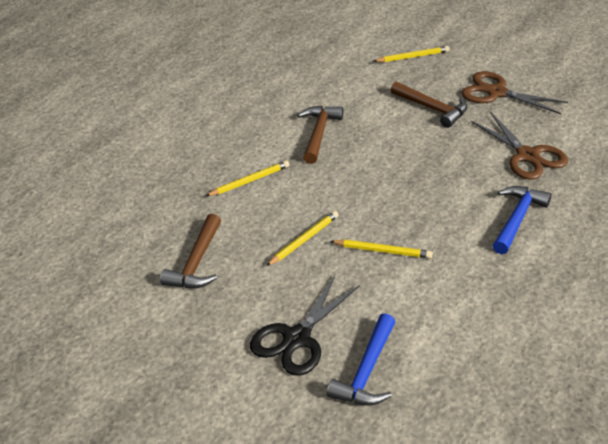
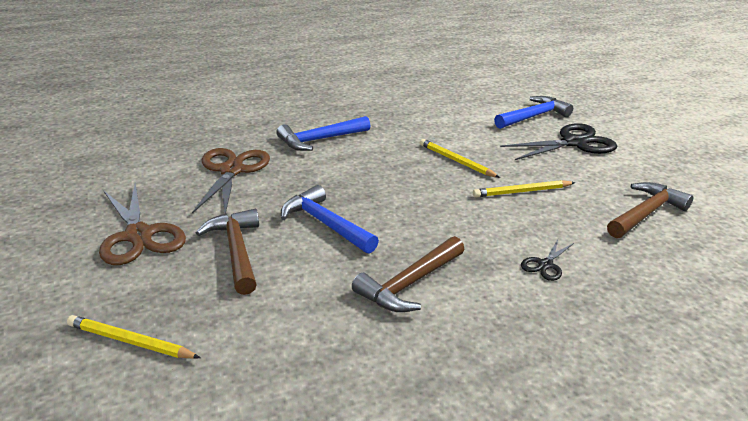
camera: 150 degrees left, 10 degrees down
yellow pencil [206,160,289,196] -> black scissors [521,239,574,281]
none -> blue hammer [281,185,379,254]

